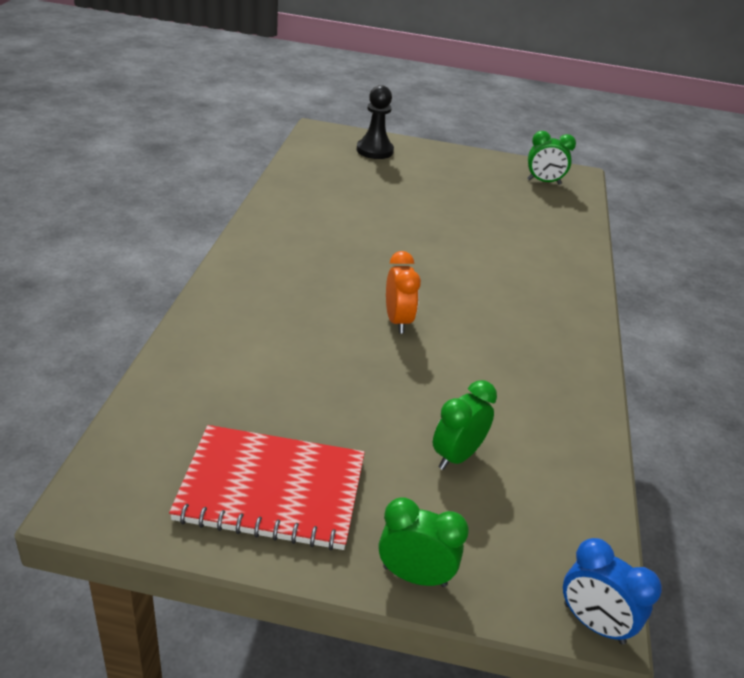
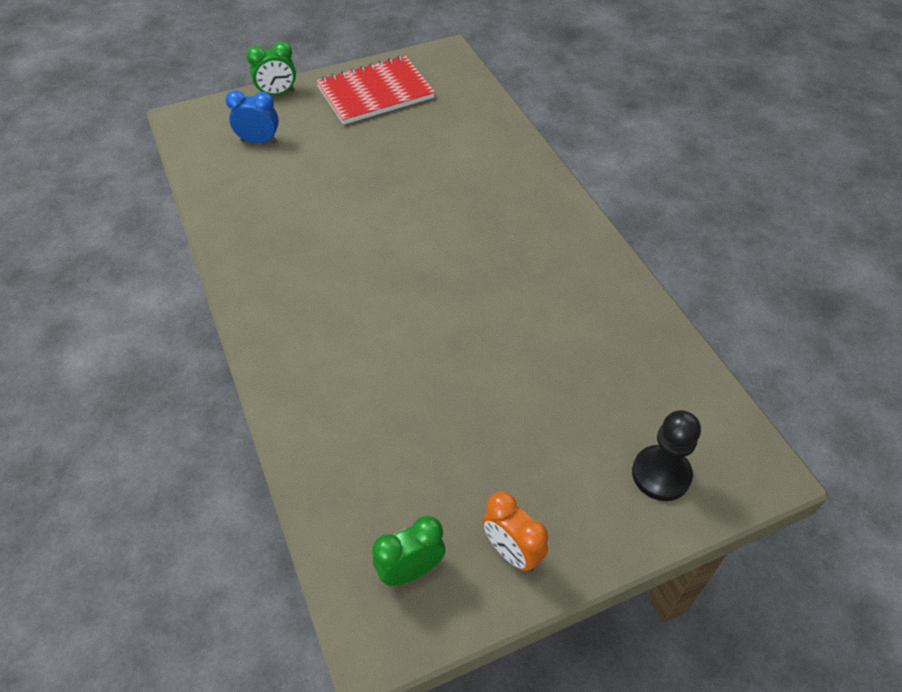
camera: 150 degrees right, 15 degrees up
orange clock [386,251,421,333] -> orange clock moved to [482,491,548,572]
green clock [433,380,497,470] -> none
blue clock [563,538,662,644] -> blue clock moved to [225,90,279,143]

